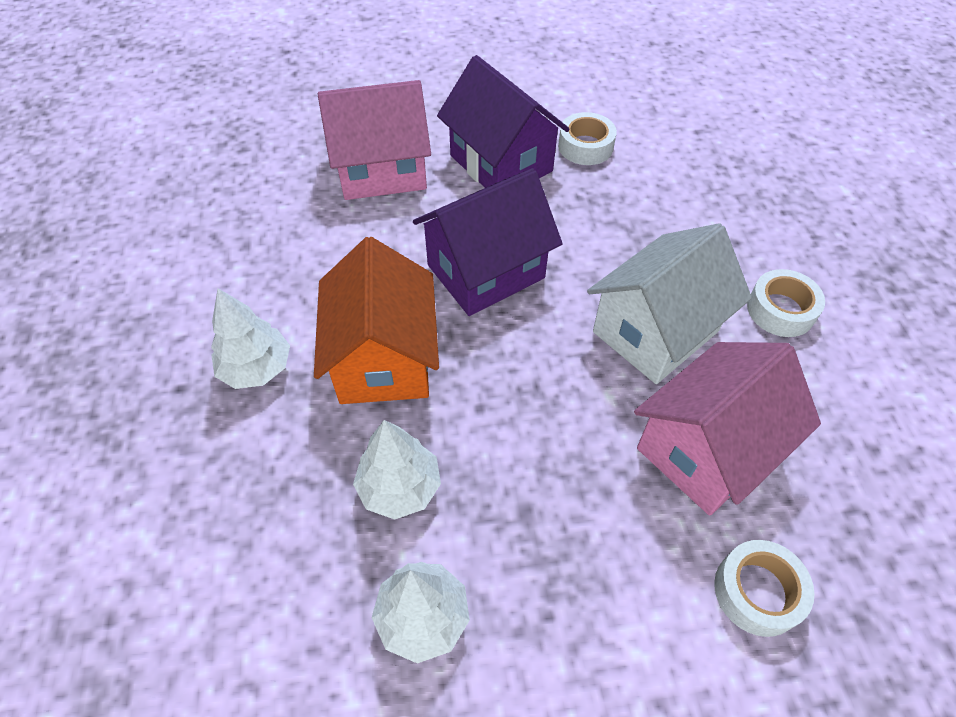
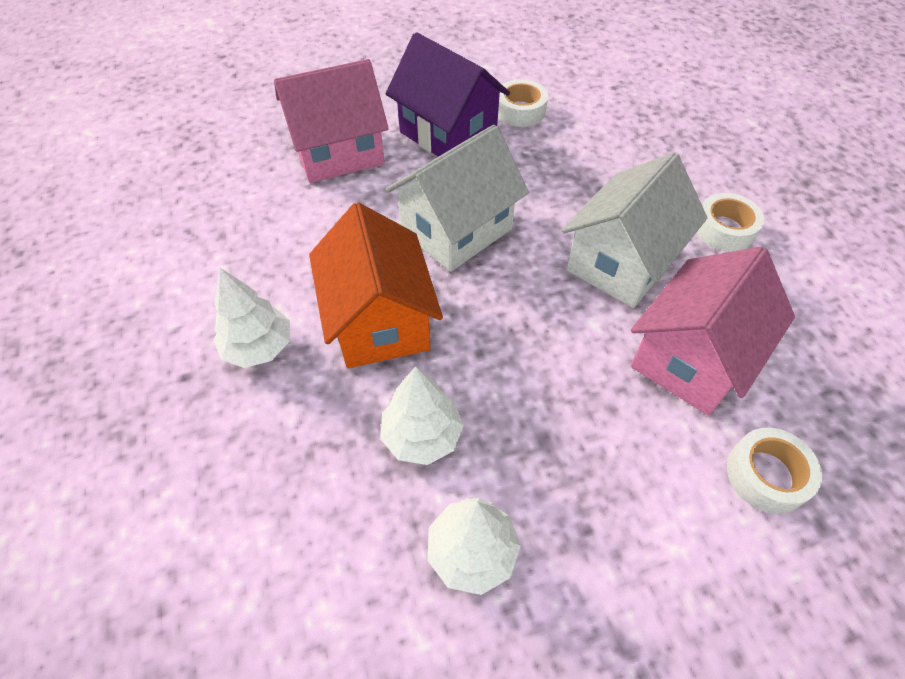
camera: 10 degrees left, 0 degrees up
purple house [413,168,562,316] -> white house [386,125,529,272]

